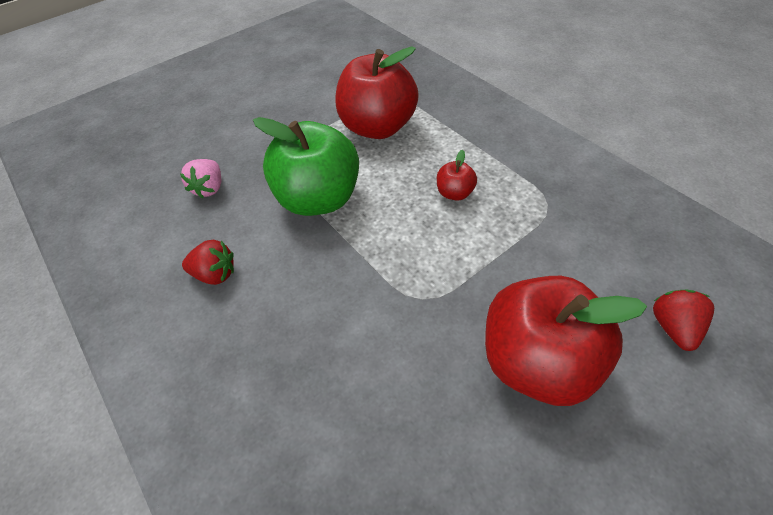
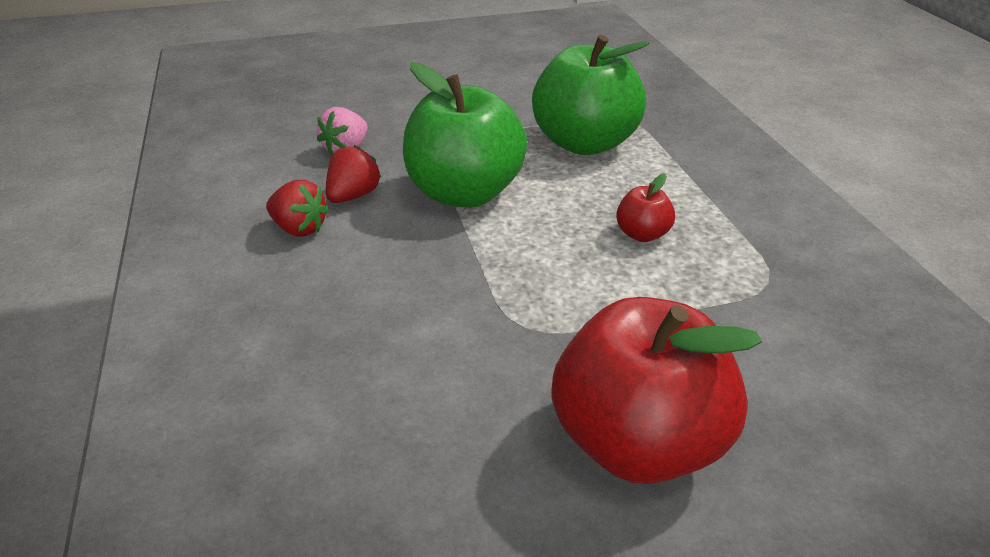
camera: 20 degrees right, 15 degrees down
red apple [335,46,419,139] -> green apple [532,35,650,155]
red strawberry [653,290,714,351] -> red strawberry moved to [326,145,382,203]

